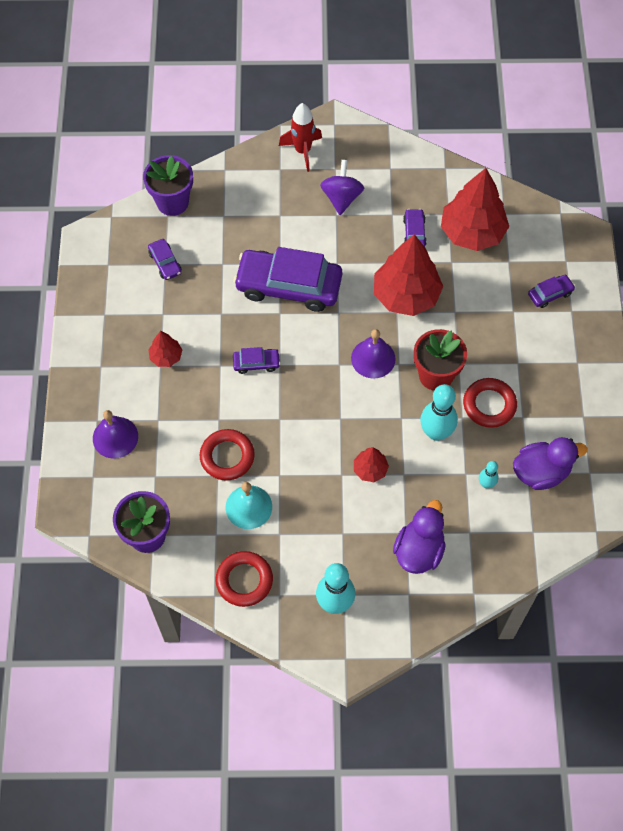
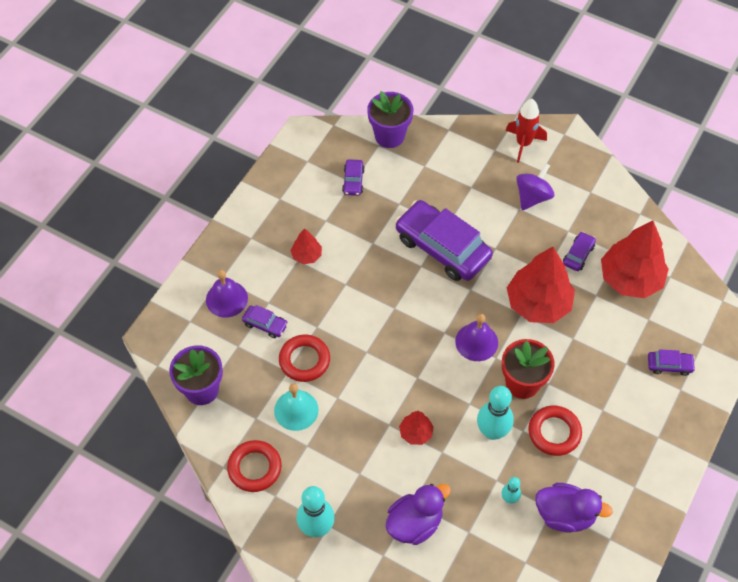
camera: 30 degrees right, 5 degrees down
purple car [233,347,281,374] -> purple car moved to [242,305,288,338]

